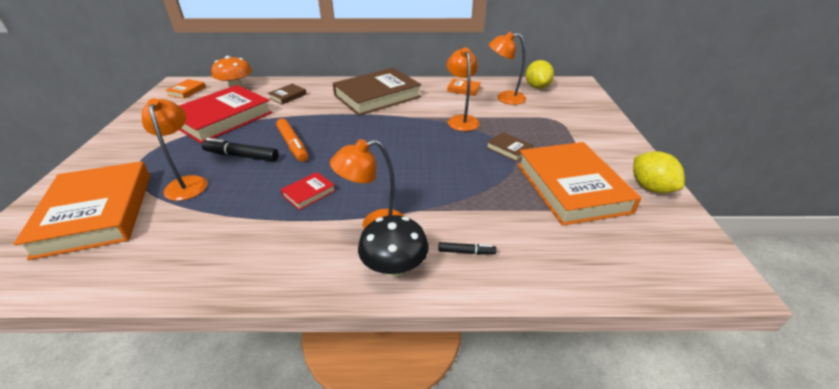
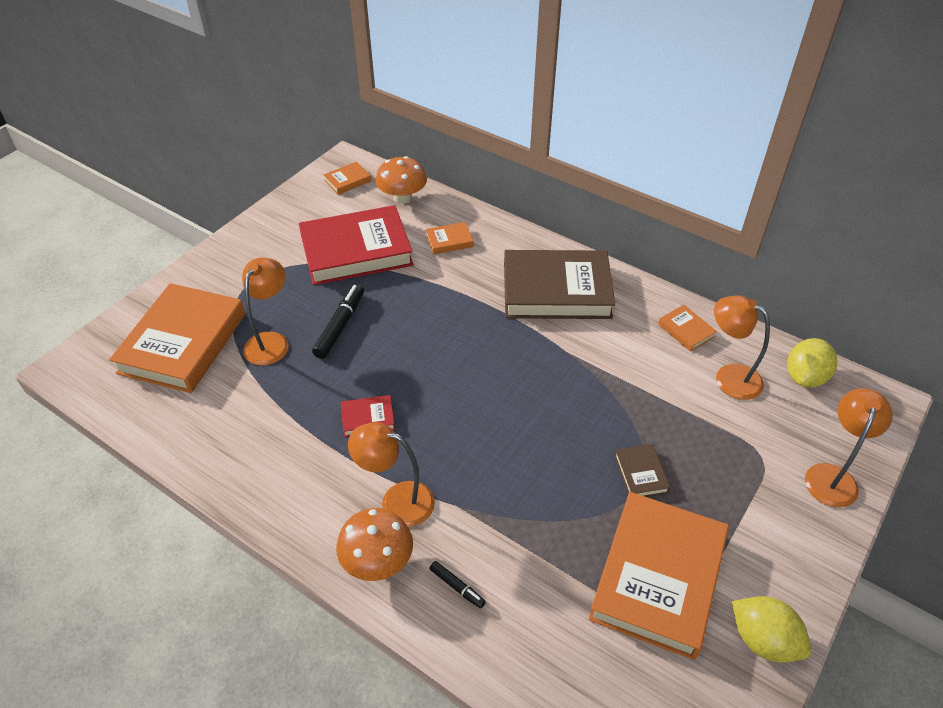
camera: 35 degrees right, 10 degrees up
black marker [202,138,278,161] -> black marker turned 60 degrees clockwise [312,284,364,359]
brown book [268,84,307,105] -> orange book [426,222,474,254]
orange marker [276,118,308,162] -> none
black mushroom [358,215,429,277] -> orange mushroom [336,508,413,581]
orange lamp [447,47,480,131] -> orange lamp moved to [805,389,893,507]
yellow lemon [633,151,685,193] -> yellow lemon turned 60 degrees counterclockwise [732,596,811,662]

